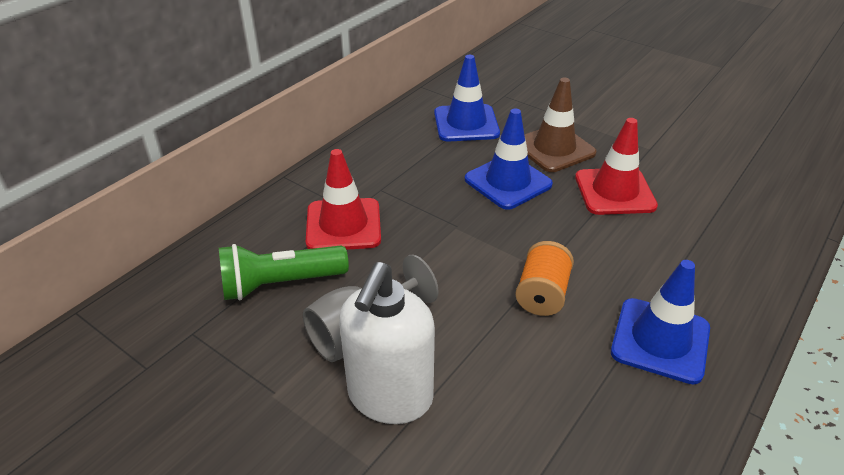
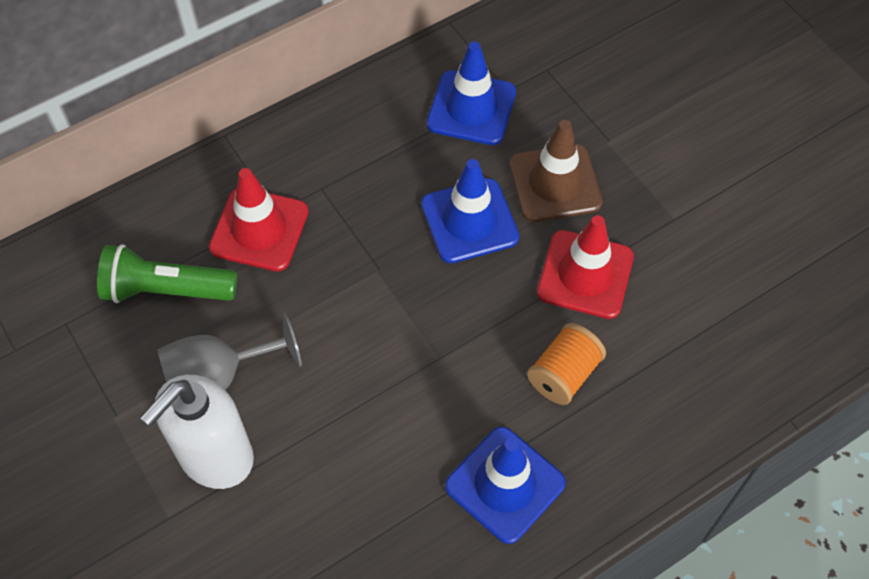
camera: 20 degrees right, 20 degrees up
orange spool [515,241,574,316] -> orange spool moved to [527,323,606,405]

